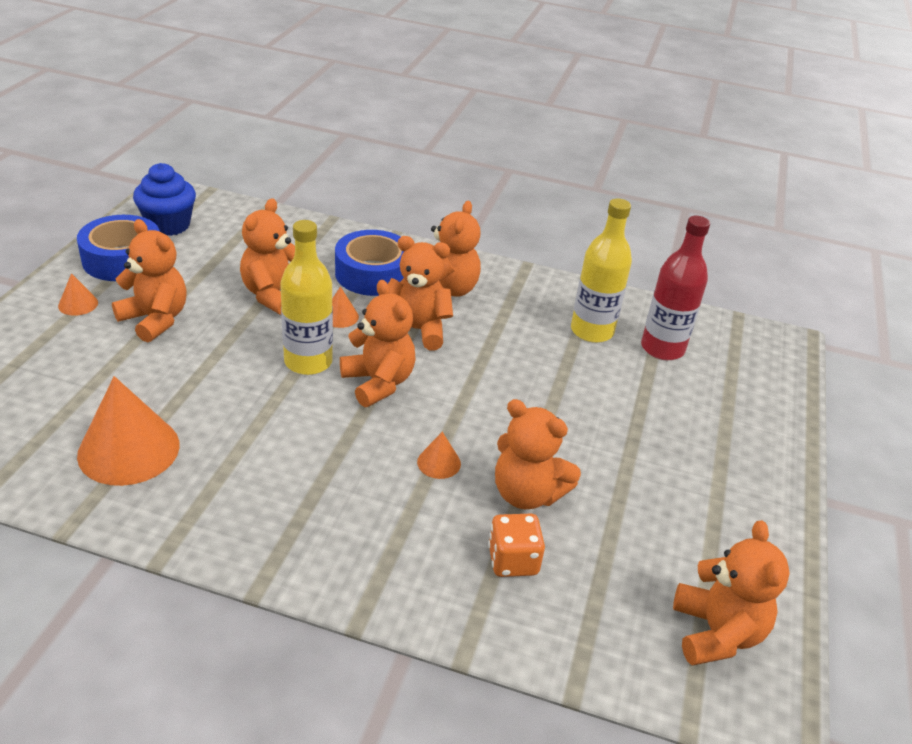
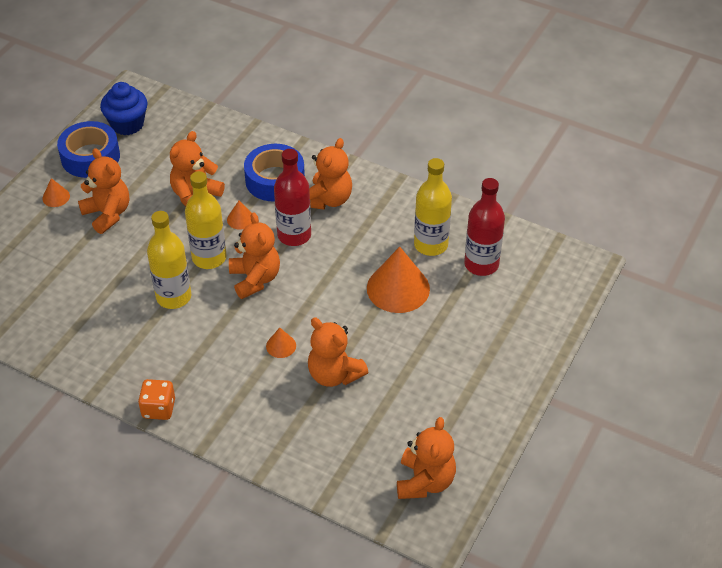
camera: 15 degrees right, 10 degrees up
orange cone [77,376,179,486] -> orange cone moved to [367,247,430,313]
orange teddy bear [388,236,453,350] -> red bottle [274,149,311,246]
orange dice [488,514,545,577] -> orange dice moved to [138,379,175,420]
none -> yellow bottle [147,211,191,309]

